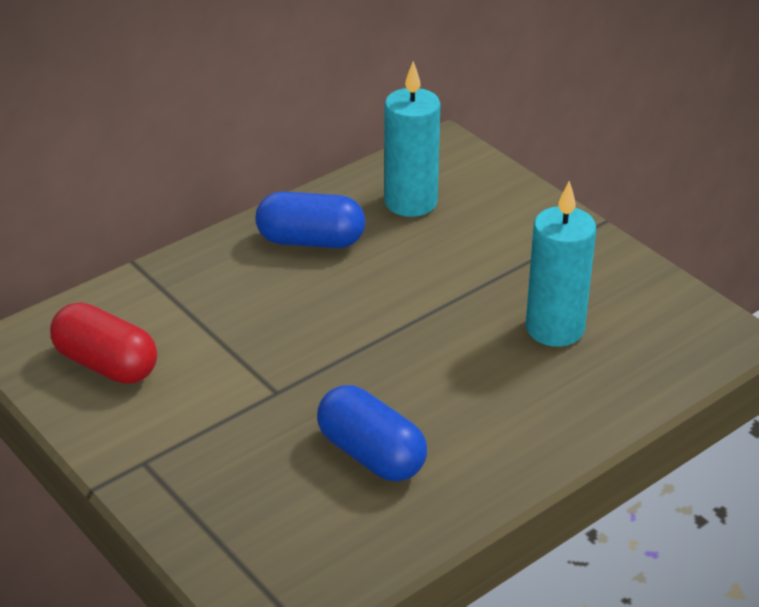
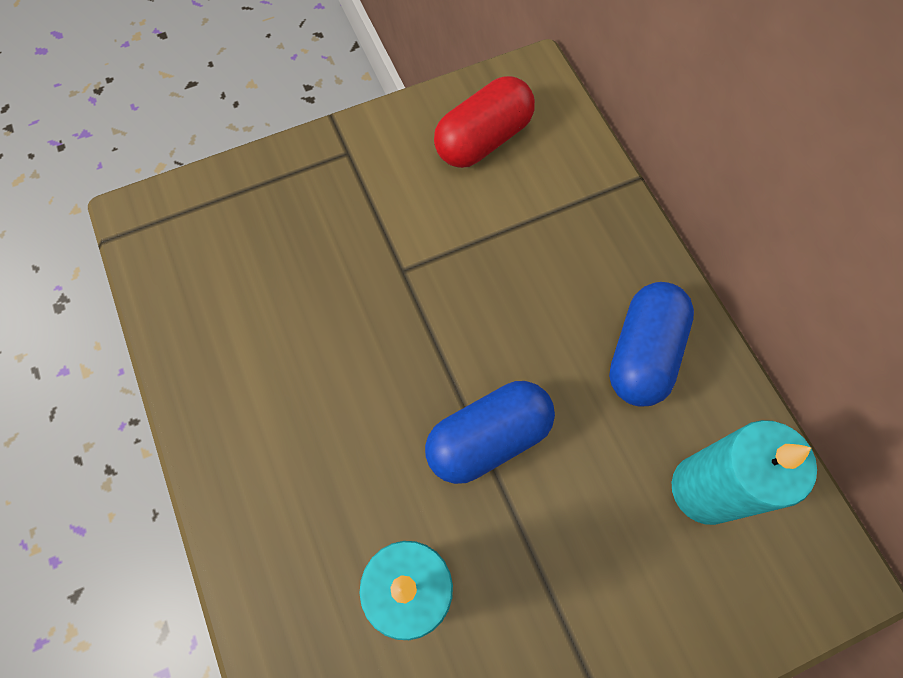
camera: 105 degrees right, 30 degrees up
blue capsule [317,385,427,481] -> blue capsule moved to [425,381,555,484]

